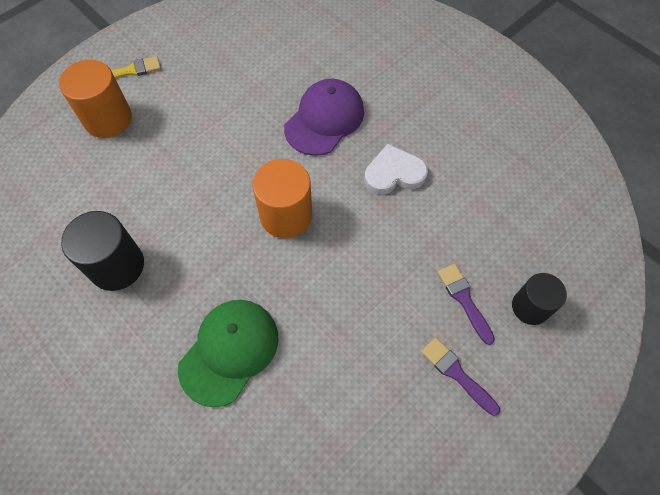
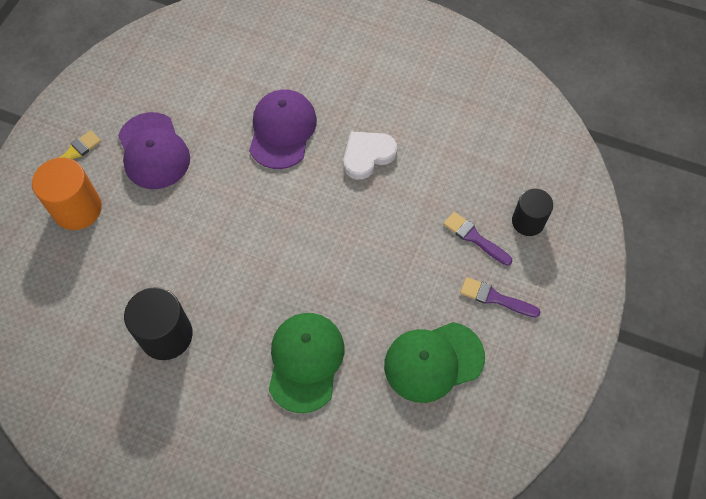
camera: 25 degrees left, 0 degrees up
orange cylinder [252,159,312,238] -> none
none -> purple cap [118,112,190,189]
none -> green cap [384,322,485,403]

